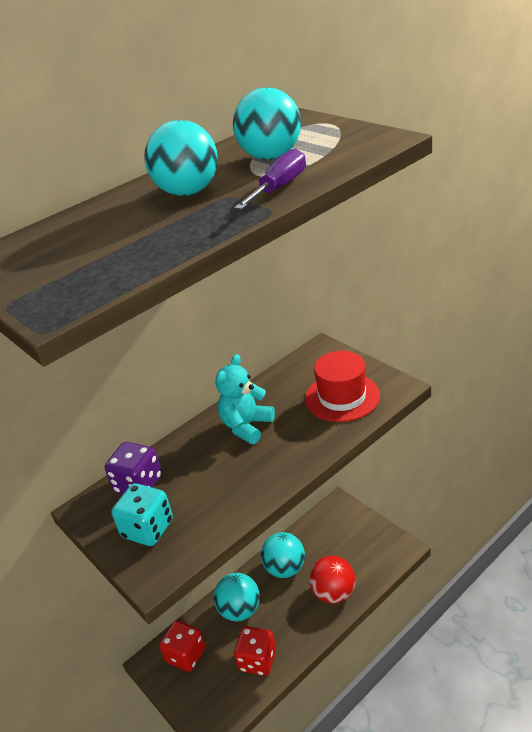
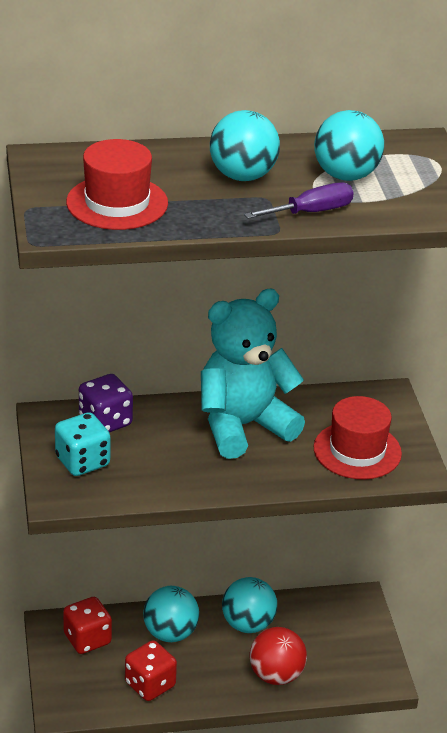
camera: 25 degrees right, 0 degrees up
turquoise teddy bear [216,354,275,444] -> turquoise teddy bear [201,289,305,459], size x1.69
none -> red hat [66,139,168,230]

